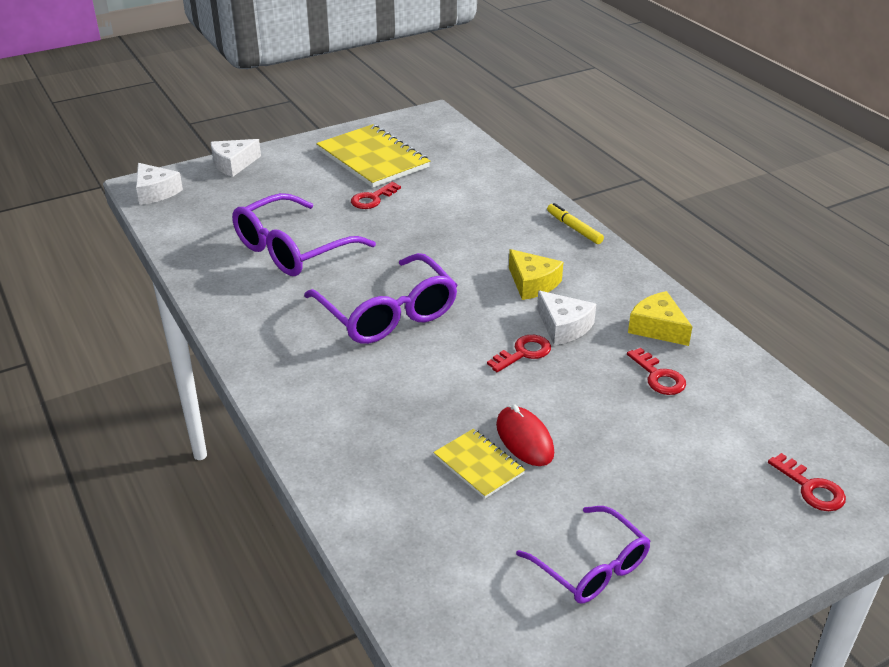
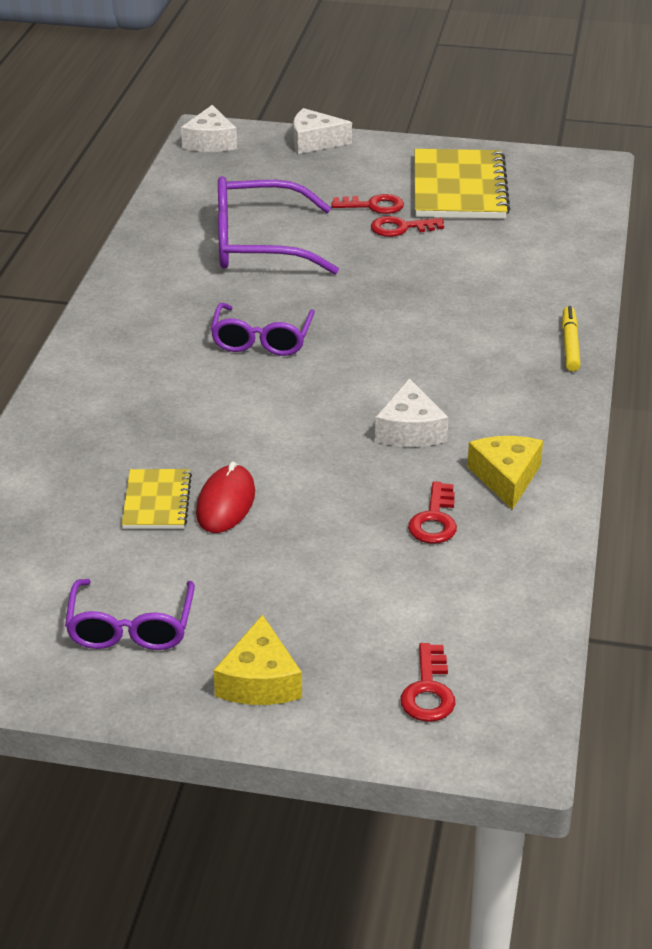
camera: 40 degrees right, 0 degrees up
purple glasses [304,253,458,344] -> purple glasses [210,303,315,356], size x0.63
red key [487,335,551,372] -> red key moved to [331,194,404,214]
yellow cheese [509,249,563,300] -> yellow cheese moved to [213,614,302,705]

